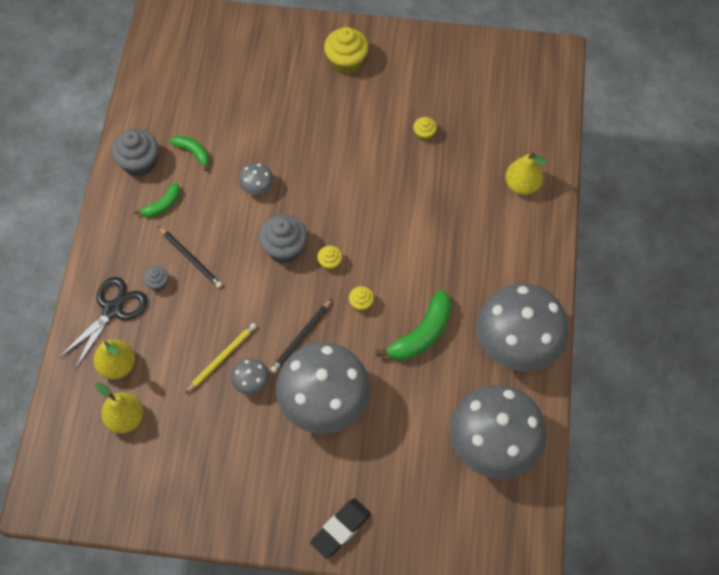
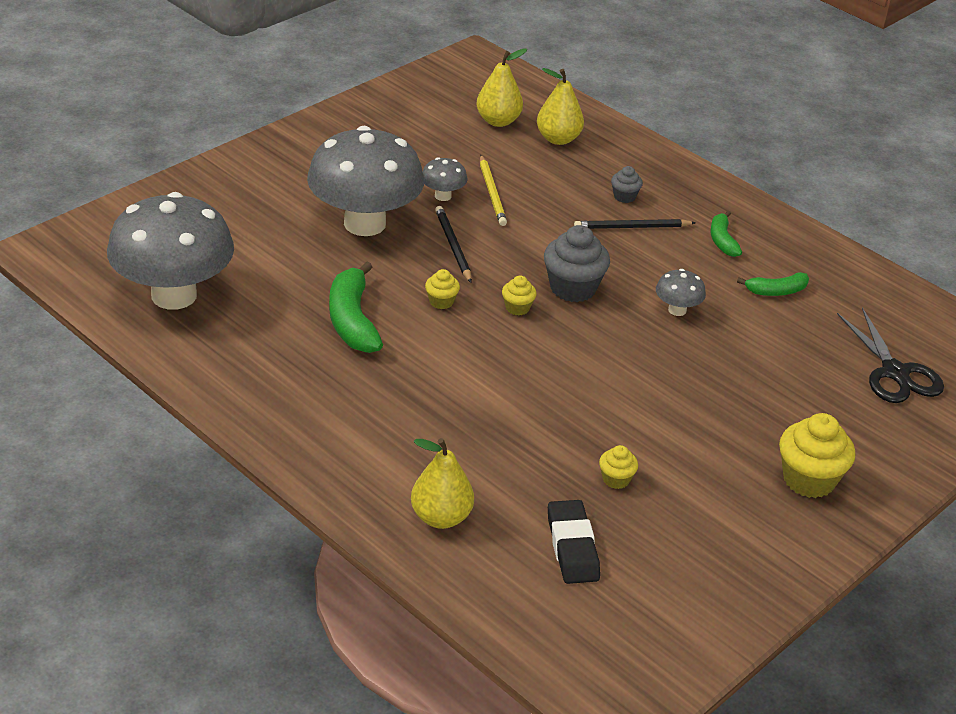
camera: 125 degrees right, 25 degrees down
black scissors [58,277,148,369] -> black scissors moved to [837,308,944,403]
grey cupcake [111,129,158,177] -> none
black eraser [310,498,371,559] -> black eraser moved to [548,500,600,584]
grey mushroom [476,283,569,372] -> none

